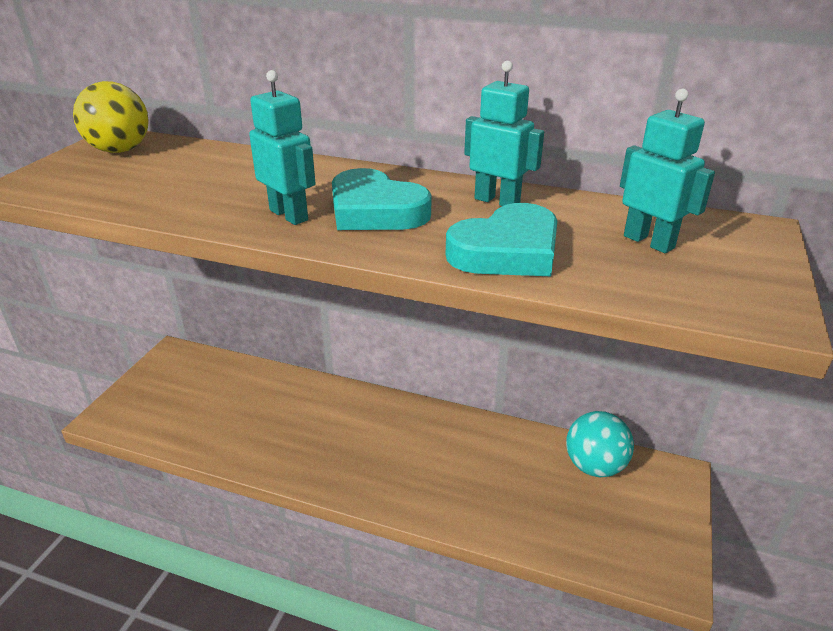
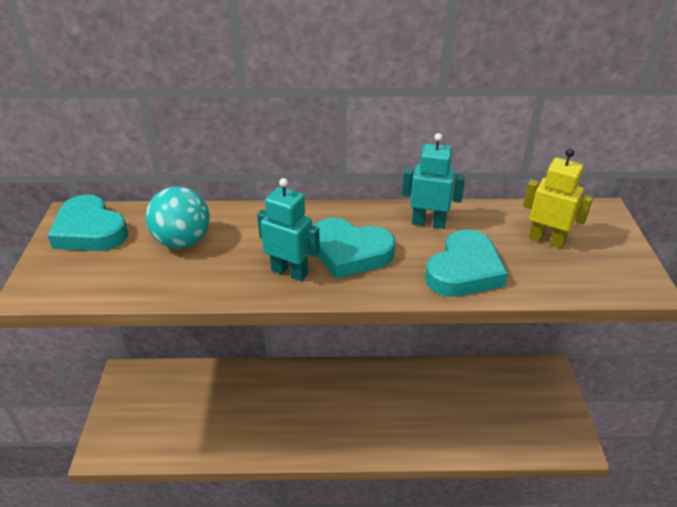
camera: 20 degrees left, 5 degrees up
yellow ball [73,81,149,153] -> turquoise heart [48,194,128,251]
turquoise ball [566,411,634,477] -> turquoise ball moved to [146,186,210,249]
turquoise robot [620,89,715,253] -> yellow robot [523,149,593,248]

